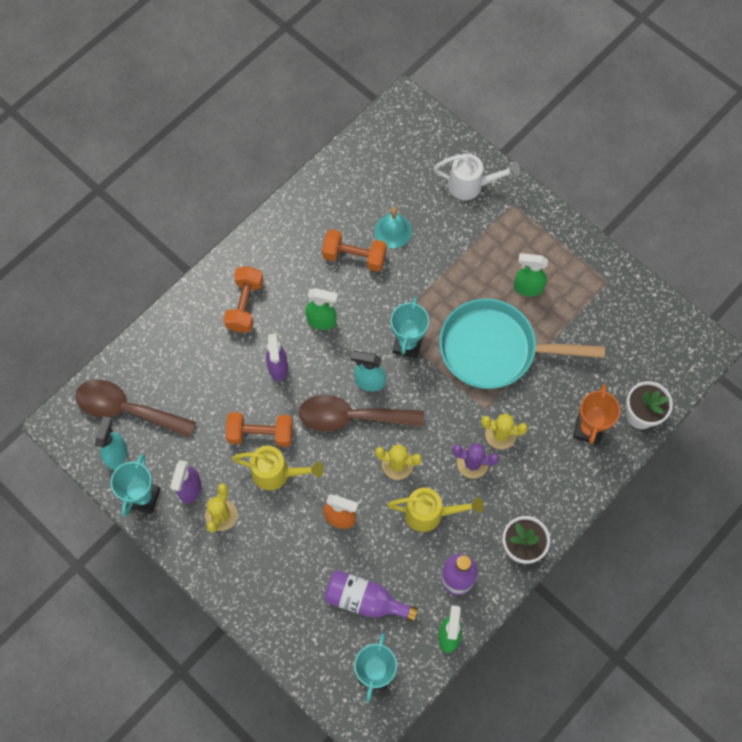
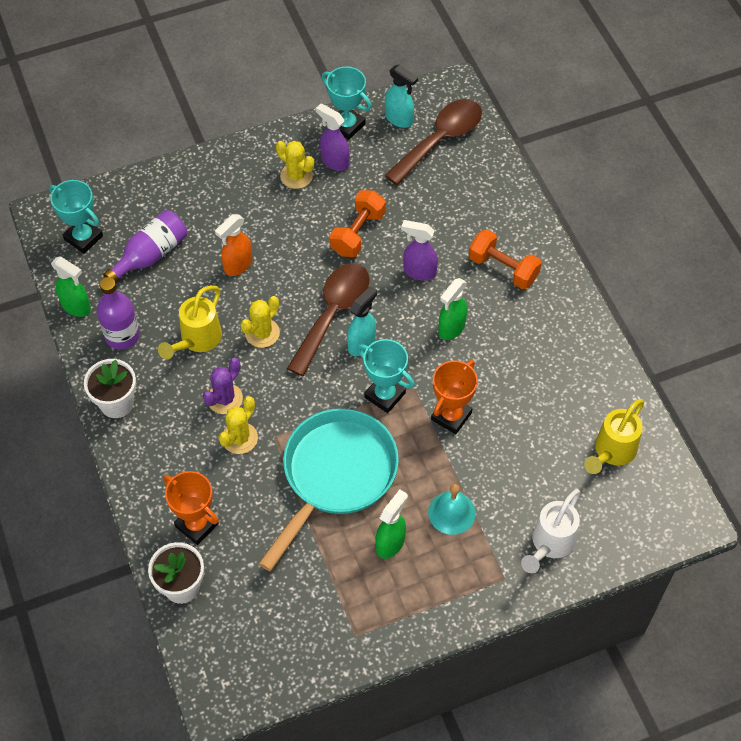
camera: 115 degrees right, 10 degrees down
yellow watering can [232,446,324,490] -> yellow watering can moved to [584,399,644,474]
orange dumbbell [322,229,387,272] -> none
turquoise bell [374,206,412,248] -> turquoise bell moved to [428,484,476,535]
none -> orange trophy [431,360,478,434]

